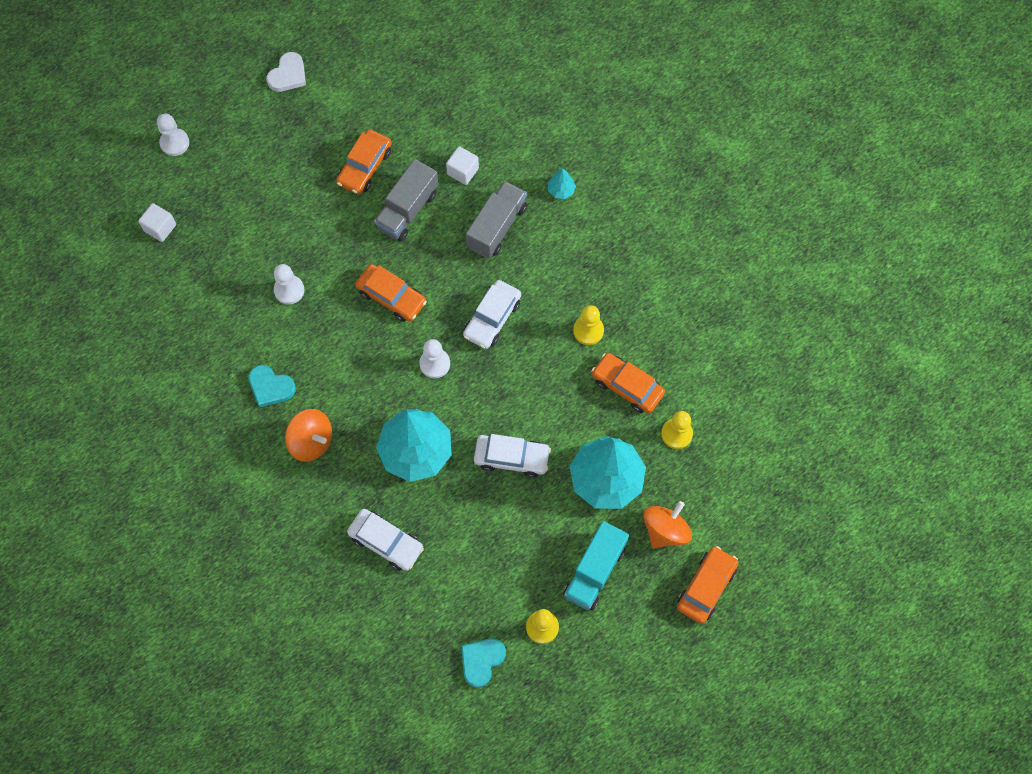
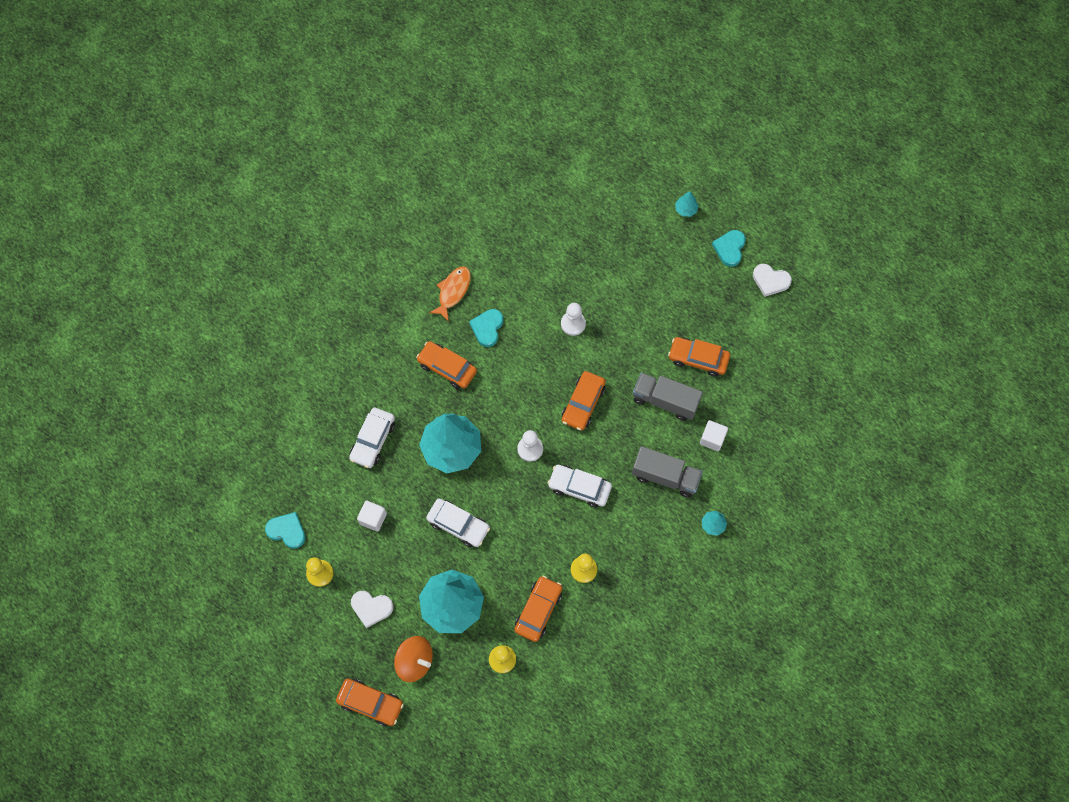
camera: 80 degrees right, 0 degrees up
white cube [138,203,176,242] -> white cube moved to [357,501,387,532]
white pawn [157,114,189,156] -> turquoise tree [675,191,699,217]
orange spinning top [285,409,332,462] -> orange car [416,341,477,389]
white car [474,434,551,478] -> white car turned 60 degrees counterclockwise [426,498,490,547]
turquoise truck [563,521,629,611] -> white heart [351,591,394,628]
none -> orange fish [429,266,471,322]
none -> turquoise heart [712,230,746,267]

